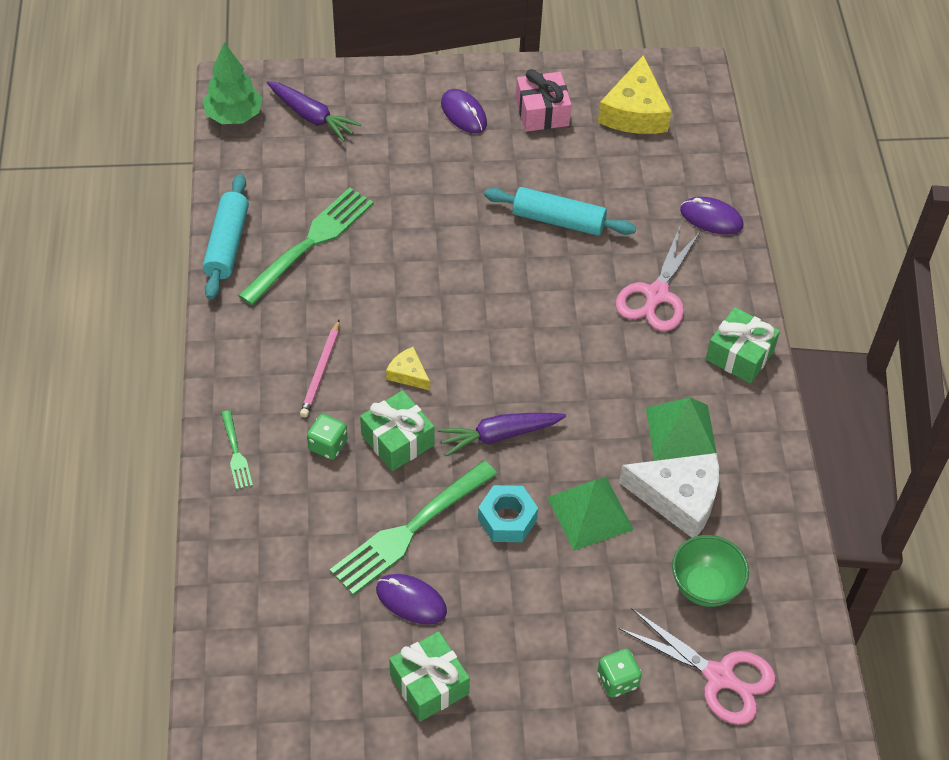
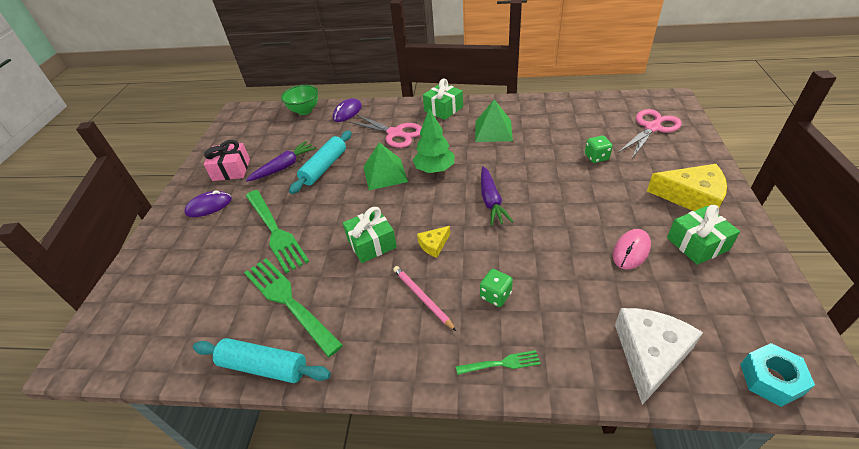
camera: 75 degrees left, 10 degrees down
green tree [203,42,262,124] -> green tree moved to [413,108,455,173]
purple carrot [267,81,361,141] -> purple carrot moved to [246,141,317,182]
pink pencil [300,320,340,417] -> pink pencil turned 150 degrees counterclockwise [393,266,456,331]
green fork [330,460,497,595] -> green fork moved to [246,190,309,274]
green gift [360,390,435,471] -> green gift moved to [343,207,397,263]
purple mouse [376,574,447,625] -> pink mouse [613,229,651,269]
turquoise nut [478,485,538,542] -> turquoise nut moved to [740,343,815,407]
green pyramid [547,477,634,550] -> green pyramid moved to [364,142,408,190]
green dice [597,649,642,698] -> green dice moved to [585,136,613,163]
yellow cheese [598,55,671,134] -> yellow cheese moved to [647,164,727,211]
white cheese [619,453,719,538] -> white cheese moved to [615,308,703,405]
green bowl [672,535,749,607] -> green bowl moved to [281,85,318,115]

